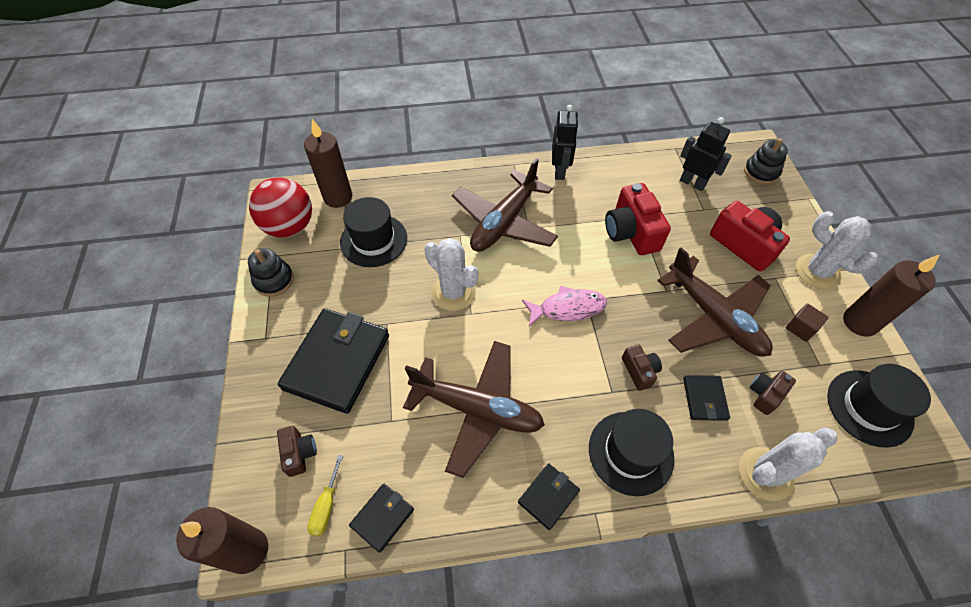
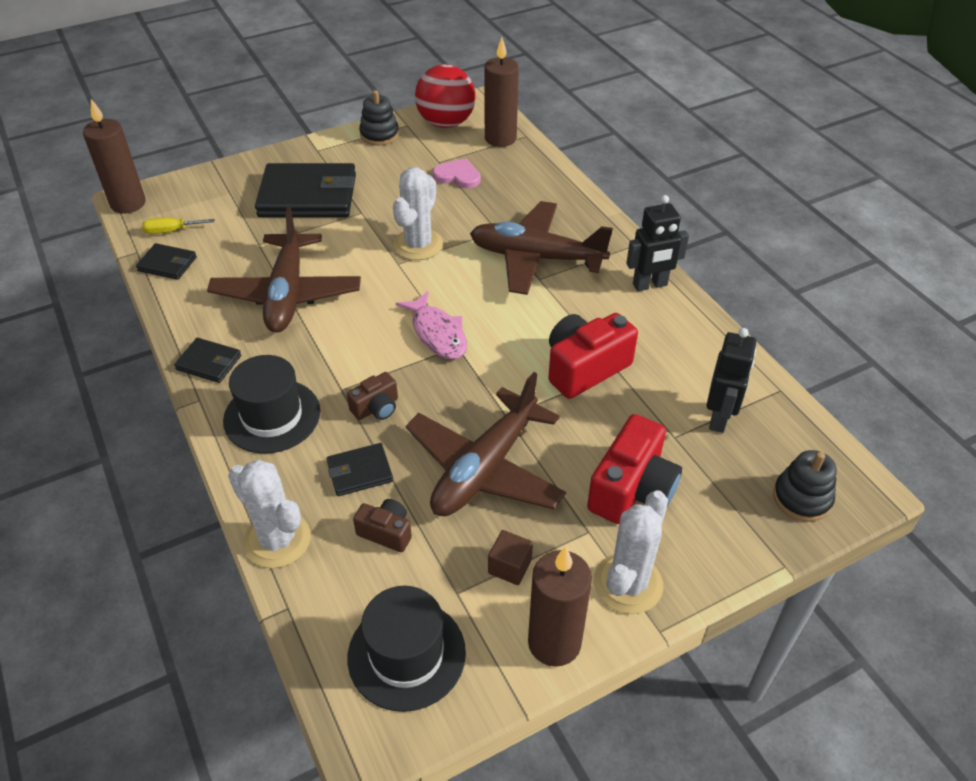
camera: 70 degrees right, 10 degrees down
brown camera [277,426,317,477] -> none
black hat [340,197,407,267] -> pink heart [433,158,481,188]

